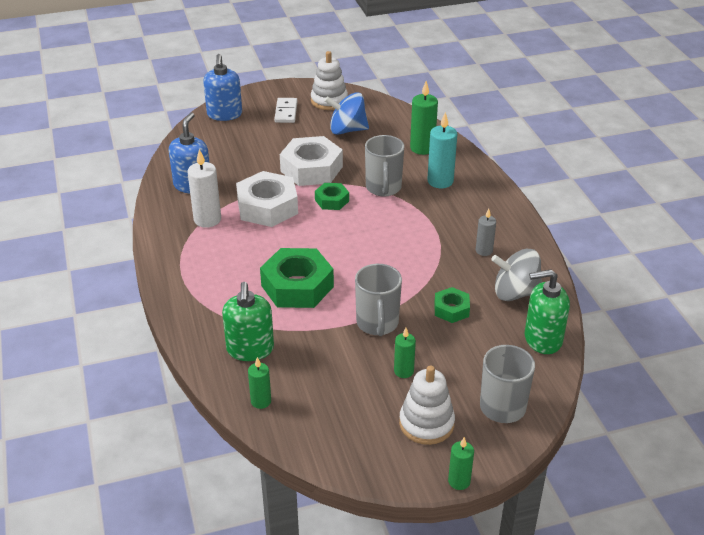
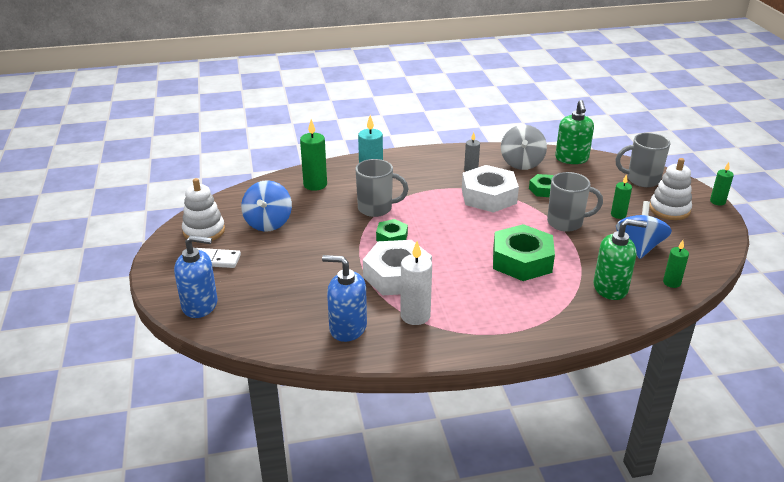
camera: 85 degrees left, 5 degrees down
white nut [280,136,343,186] -> white nut moved to [462,165,519,213]
none -> blue spinning top [616,201,672,259]

